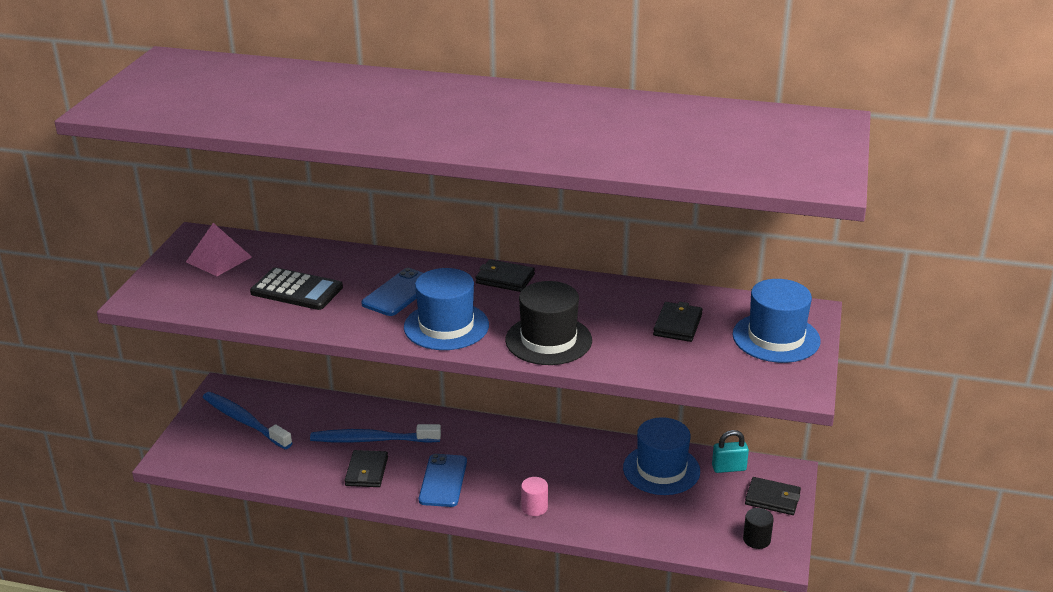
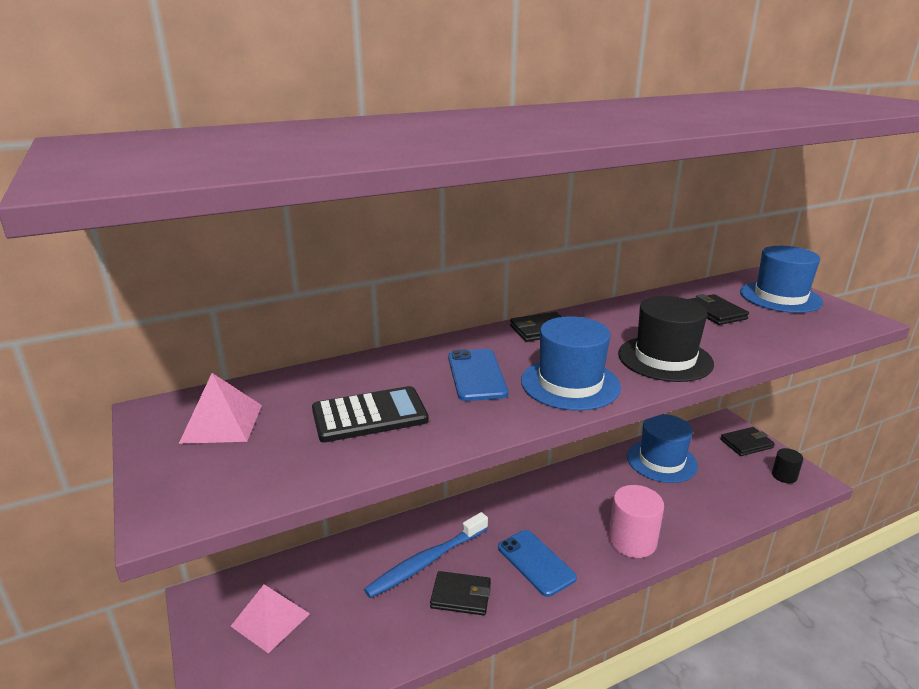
camera: 40 degrees left, 5 degrees down
blue toothbrush [202,392,293,449] -> pink pyramid [231,585,310,653]
black wallet [345,450,388,487] -> black wallet turned 45 degrees counterclockwise [430,571,491,615]
pink cylinder [521,477,548,516] -> pink cylinder [608,485,664,558], size x1.77
turquoise padlock [712,430,749,473] -> none

